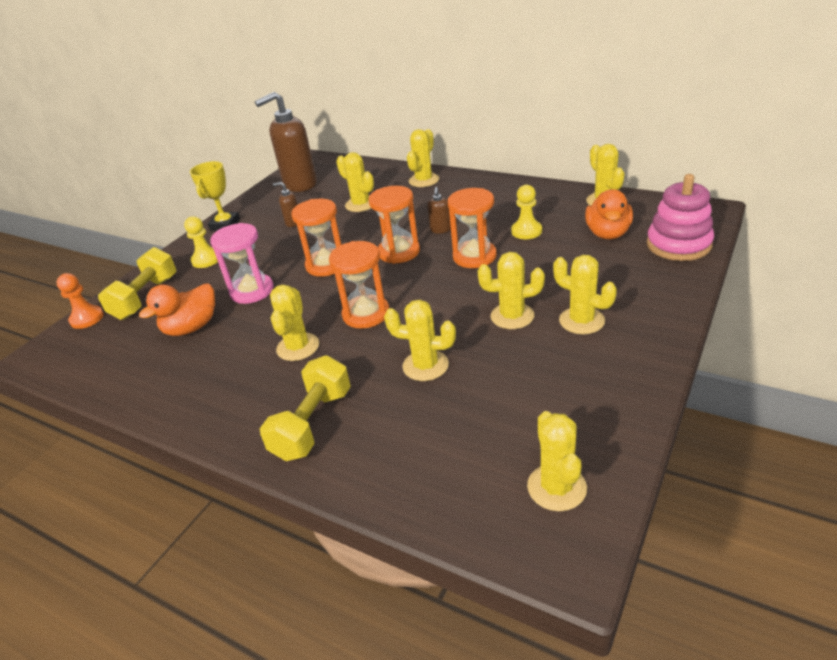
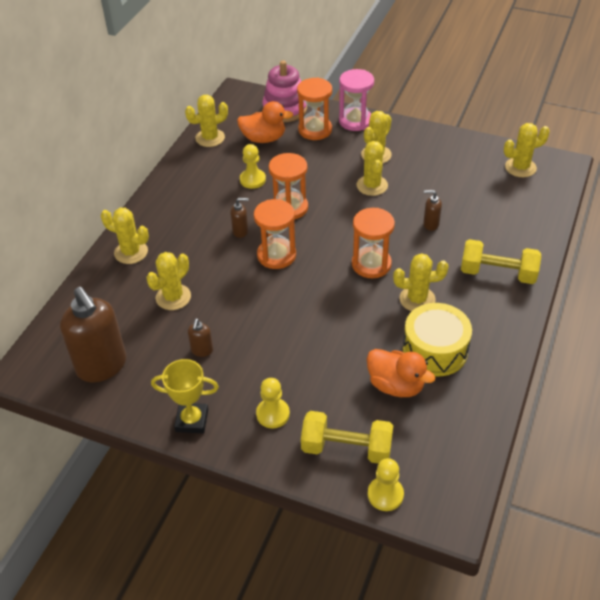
camera: 100 degrees left, 10 degrees up
orange pawn [56,273,104,329] -> yellow pawn [368,458,404,511]
pink hourglass [210,223,274,304] -> pink hourglass moved to [339,69,374,131]
orange hourglass [291,199,341,276] -> orange hourglass moved to [297,78,332,140]
yellow cactus [384,300,456,381] -> brown soap dispenser [423,190,442,231]
none -> yellow drum [403,303,472,376]

